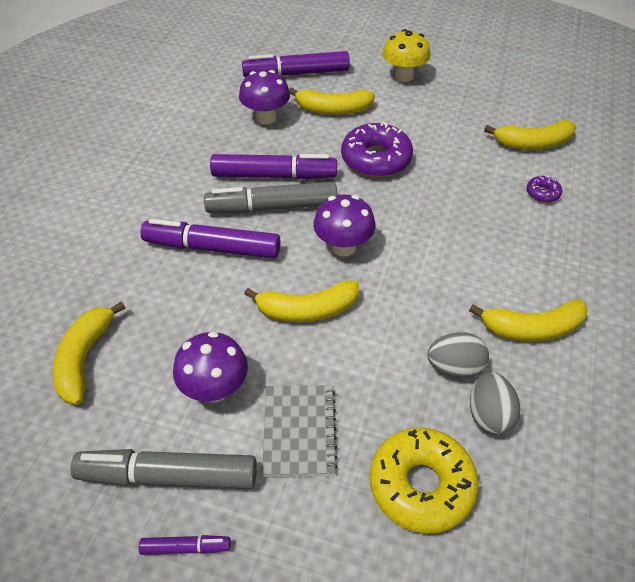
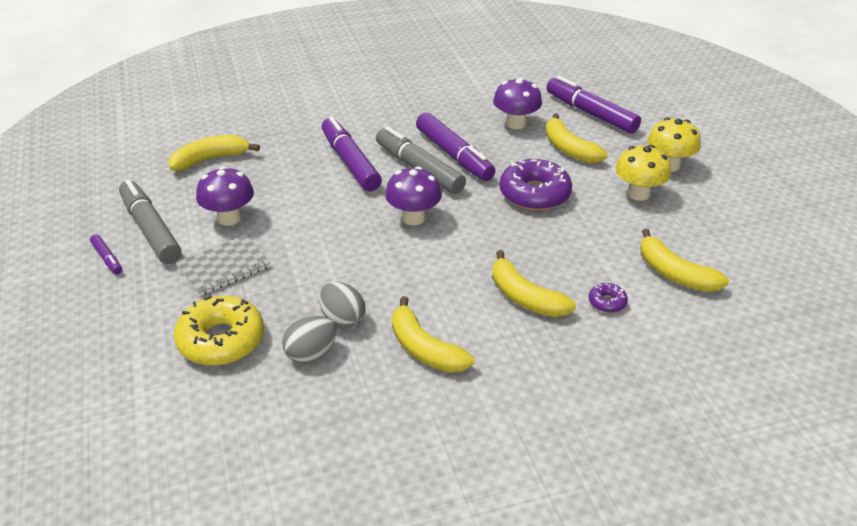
camera: 55 degrees right, 10 degrees down
yellow banana [244,280,359,322] -> yellow banana moved to [492,250,576,317]
none -> yellow mushroom [615,145,671,201]

